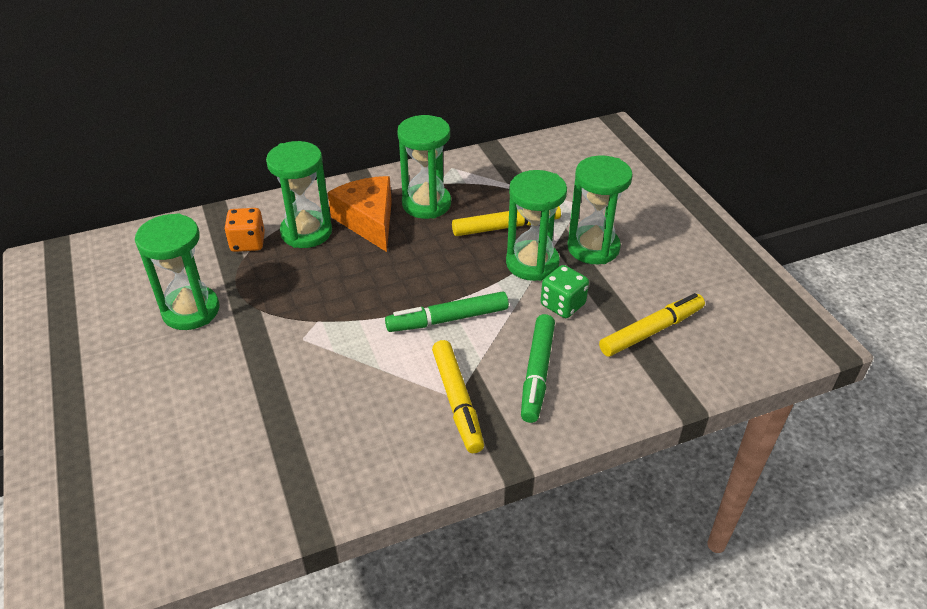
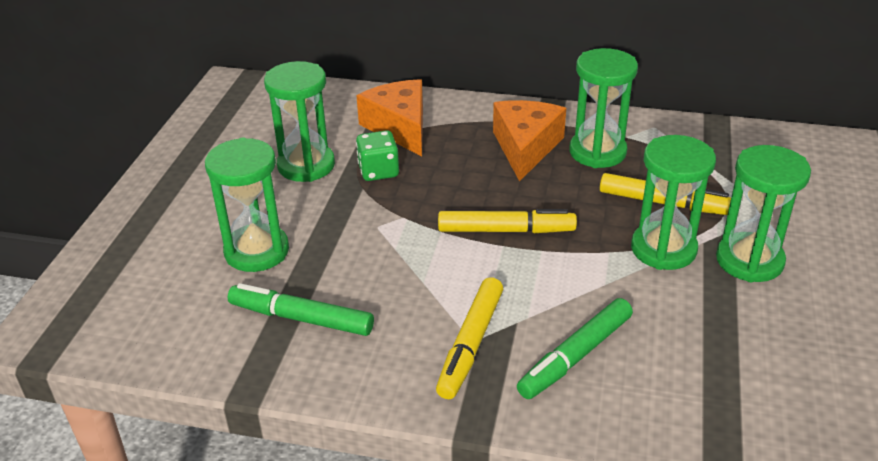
camera: 35 degrees right, 5 degrees down
orange dice [224,208,265,252] -> orange cheese [356,79,423,156]
green hourglass [266,141,332,248] -> green hourglass moved to [205,137,289,272]
green marker [385,291,509,332] -> green marker moved to [228,283,374,336]
green dice [541,265,589,318] -> green dice moved to [356,130,399,181]
yellow marker [599,293,705,357] -> yellow marker moved to [438,209,577,233]

